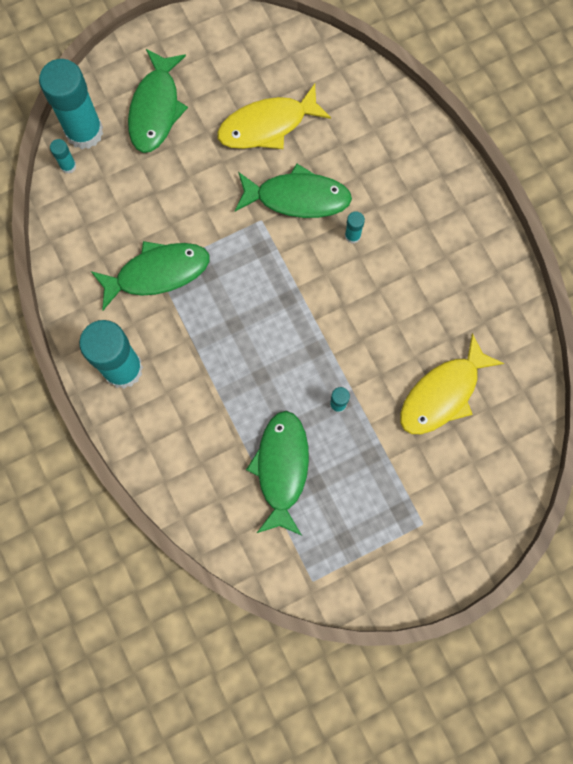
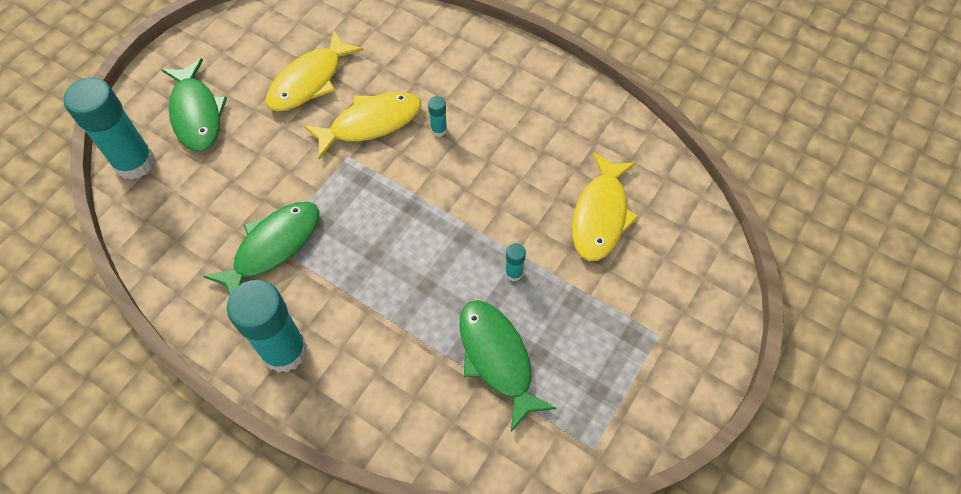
camera: 30 degrees left, 15 degrees down
turquoise glue stick [50,139,76,174] -> none
green fish [235,164,352,218] -> yellow fish [304,92,421,159]

